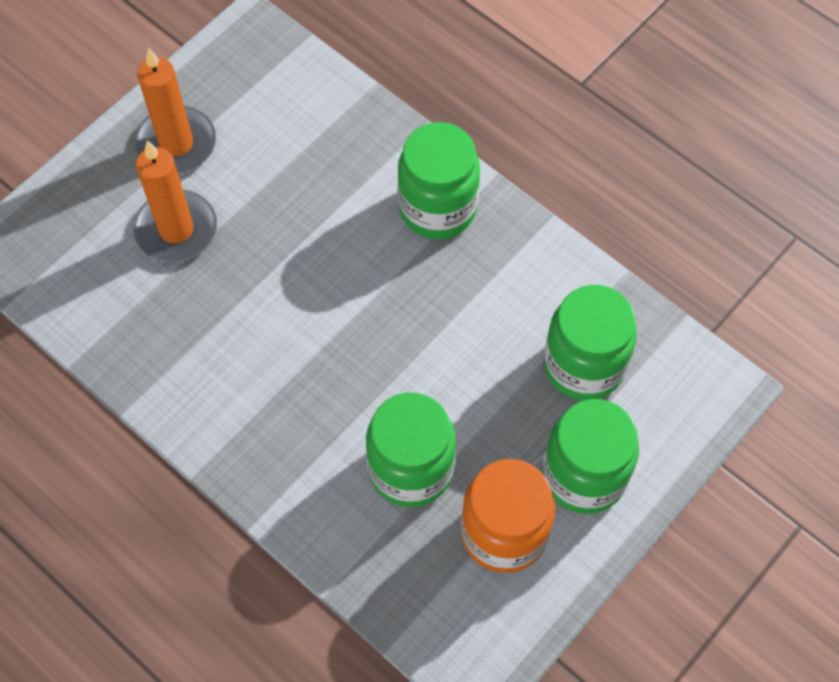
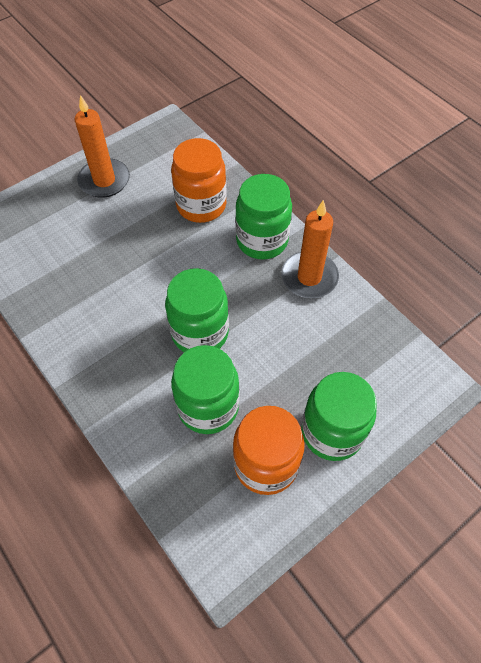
camera: 10 degrees right, 5 degrees down
orange candle [133,140,217,263] -> orange candle moved to [281,200,339,298]
green jar [544,285,637,401] -> green jar moved to [165,268,229,352]
none -> orange jar [171,138,227,223]

